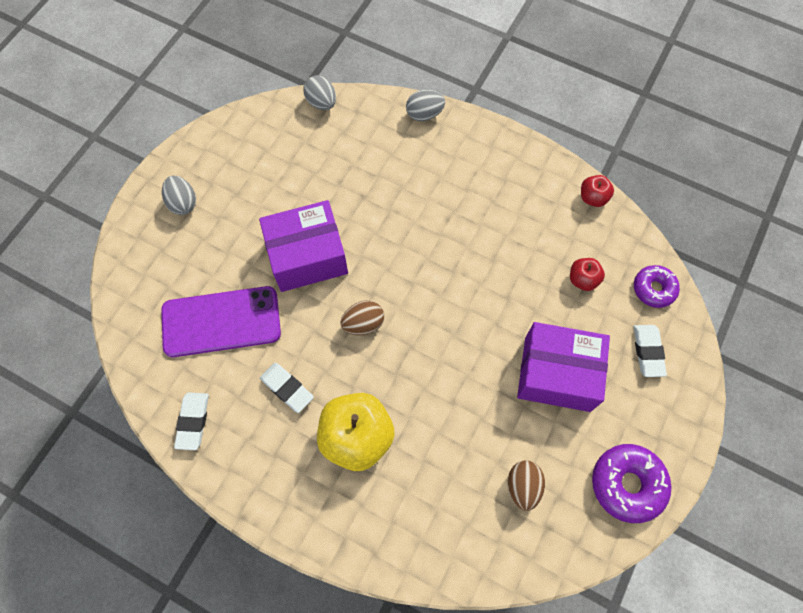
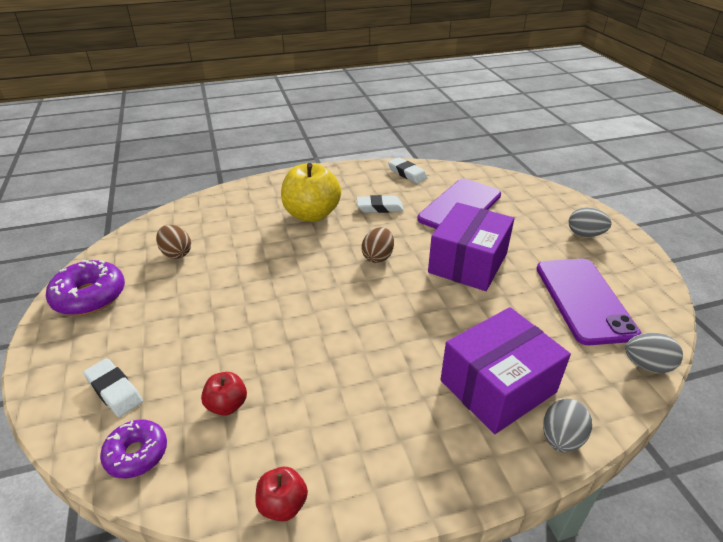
camera: 135 degrees right, 30 degrees down
purple box [517,322,610,412] -> purple box moved to [440,307,571,434]
none -> purple phone [537,259,641,345]

